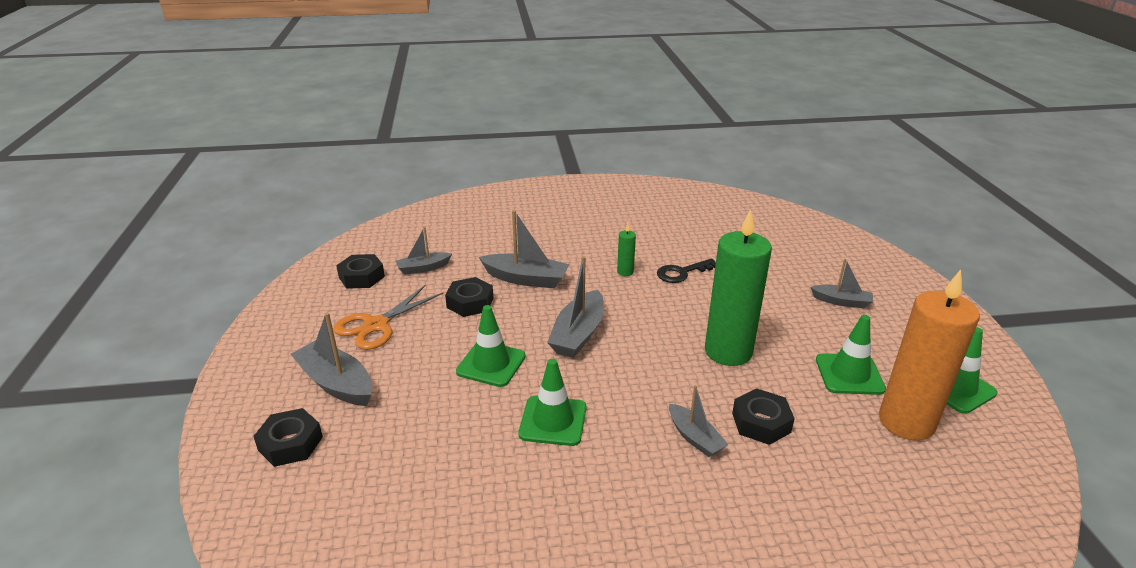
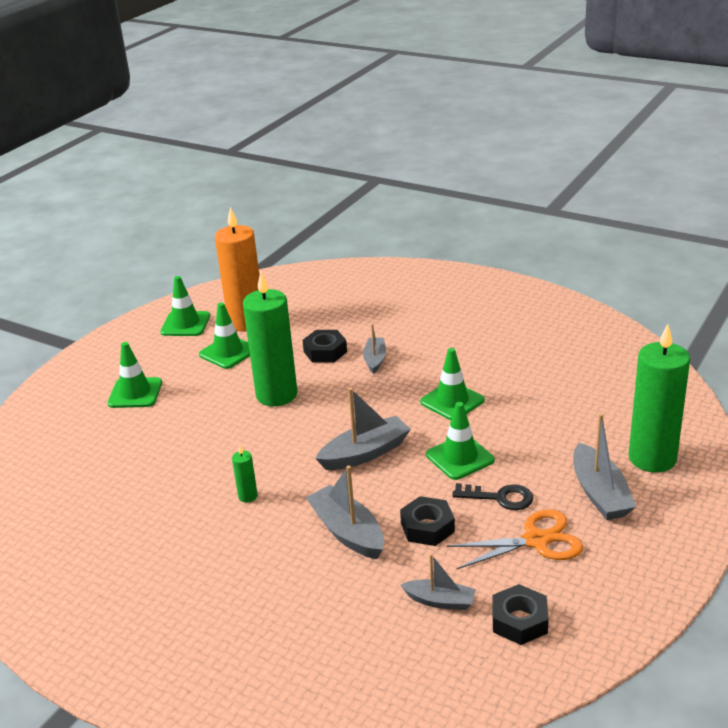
camera: 140 degrees left, 0 degrees up
black nut [253,408,323,467] -> green candle [629,324,690,473]
black key [657,258,716,283] -> black key moved to [452,483,533,510]
grey boat [810,259,873,308] -> green traffic cone [108,342,162,408]

